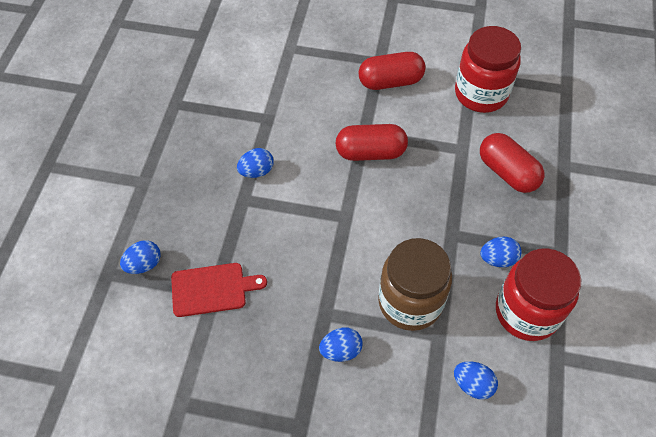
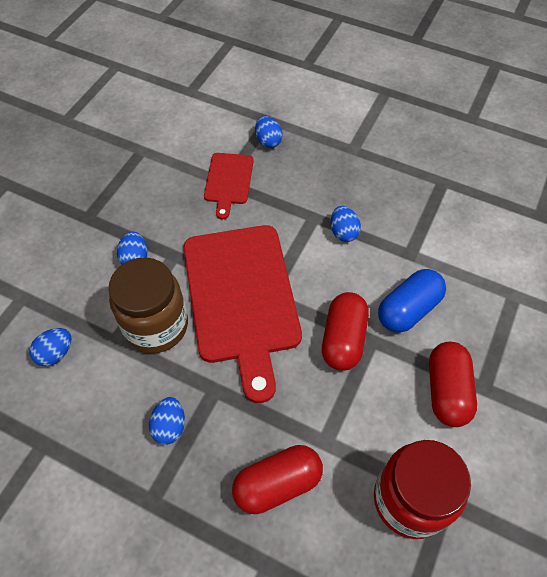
camera: 105 degrees right, 0 degrees up
red jar [496,248,581,341] -> none
none -> red cutting board [184,225,302,403]
none -> blue capsule [378,269,446,333]

